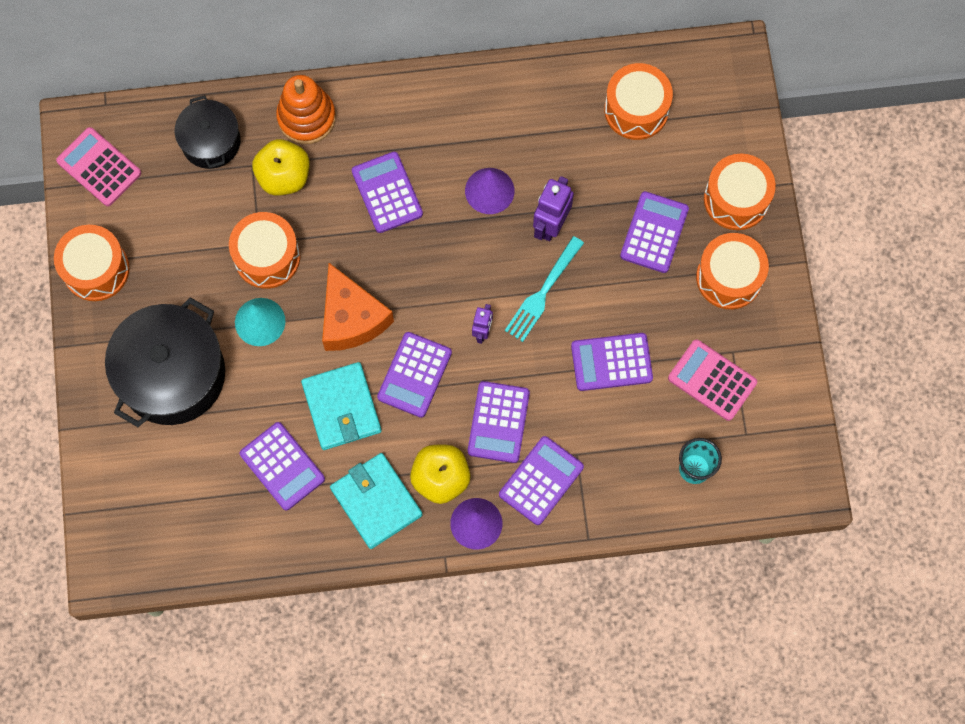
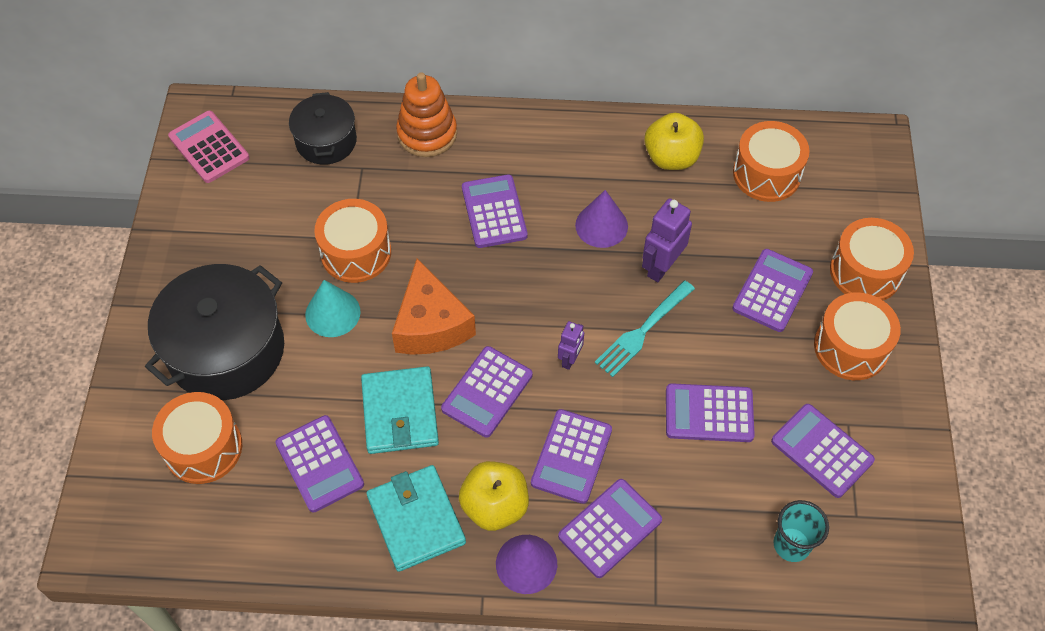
camera: 10 degrees right, 15 degrees down
orange drum [54,225,129,301] -> orange drum moved to [152,392,242,484]
yellow apple [252,139,309,196] -> yellow apple moved to [644,113,704,170]
pink calculator [668,340,757,421] -> purple calculator [771,404,875,498]

